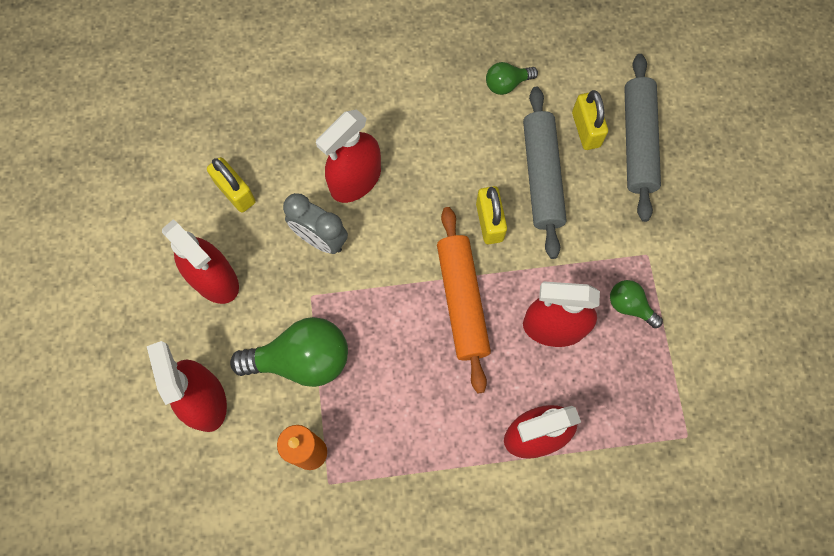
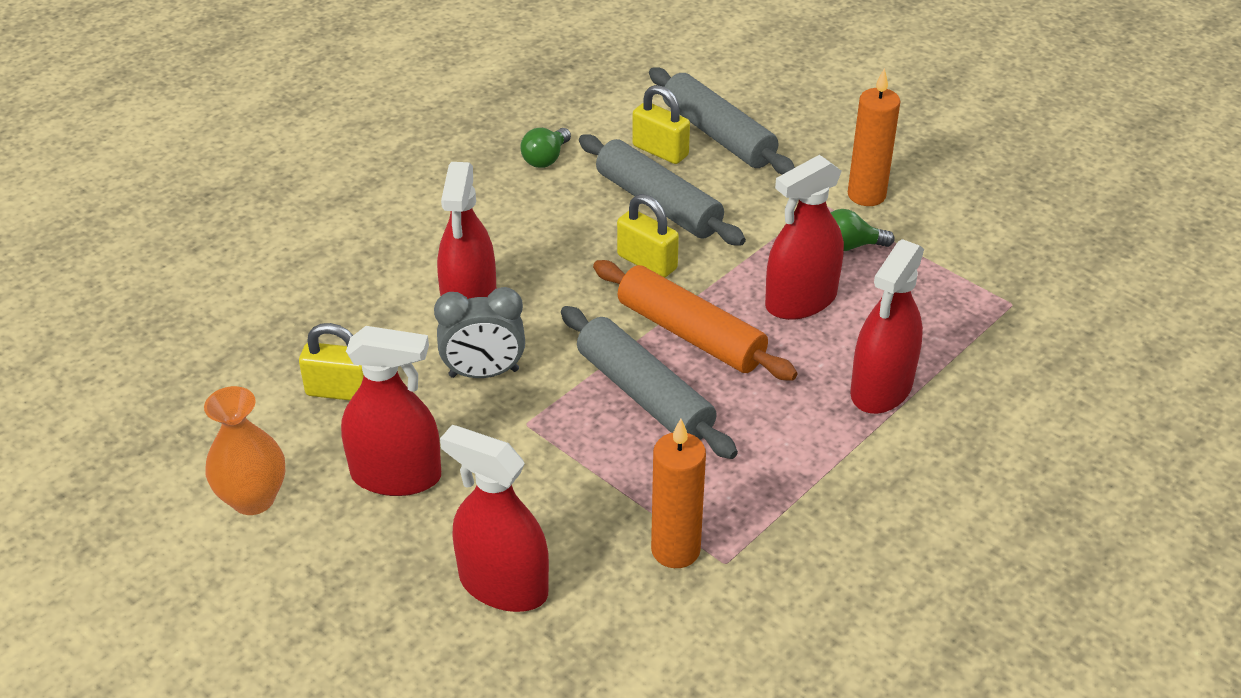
camera: 40 degrees left, 30 degrees down
green light bulb [230,317,348,387] -> none
none -> orange vase [204,386,285,515]
none -> grey rolling pin [561,306,738,459]
none -> orange candle [848,68,901,206]

